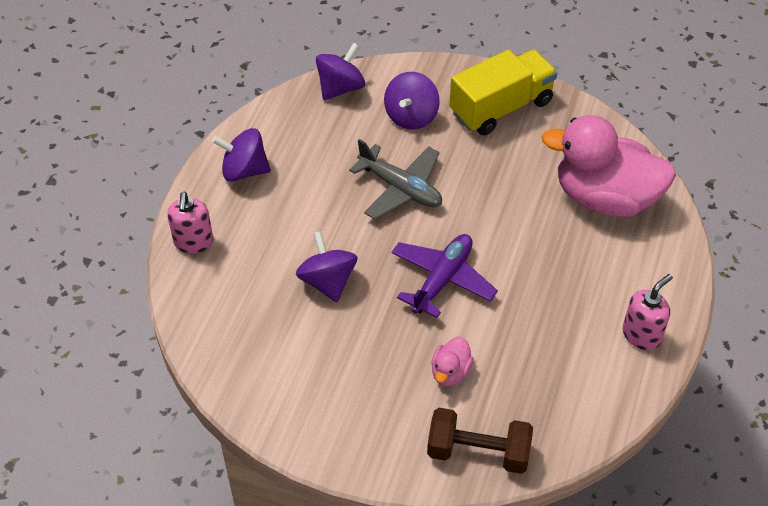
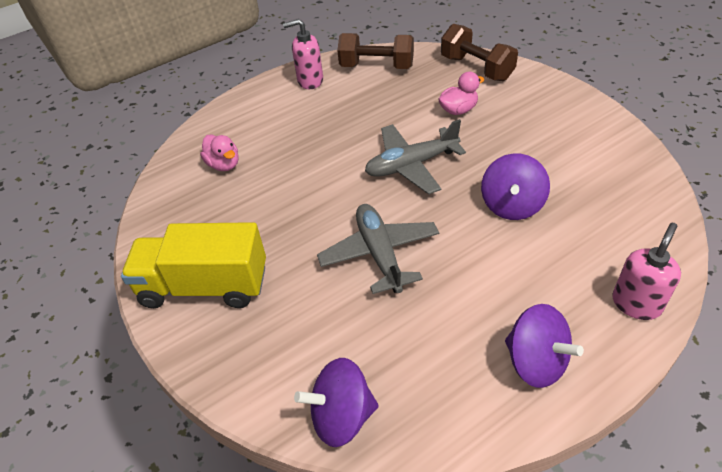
camera: 140 degrees left, 5 degrees down
purple spinning top [384,72,440,130] -> none
purple plane [392,234,498,318] -> grey plane [365,119,466,194]
pink duck [542,115,676,217] -> pink duck [200,134,239,171], size x0.42
none -> brown dumbbell [337,33,414,69]

